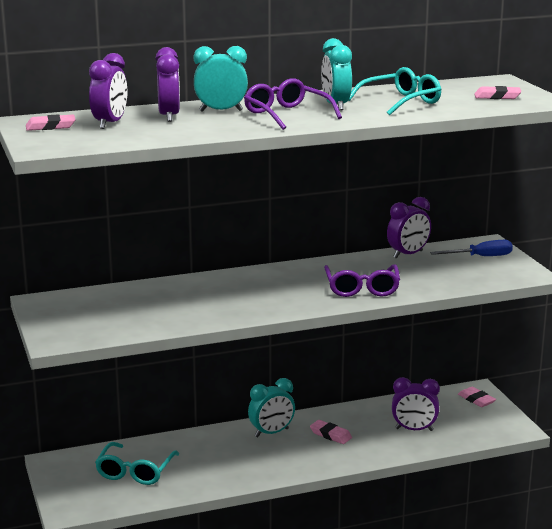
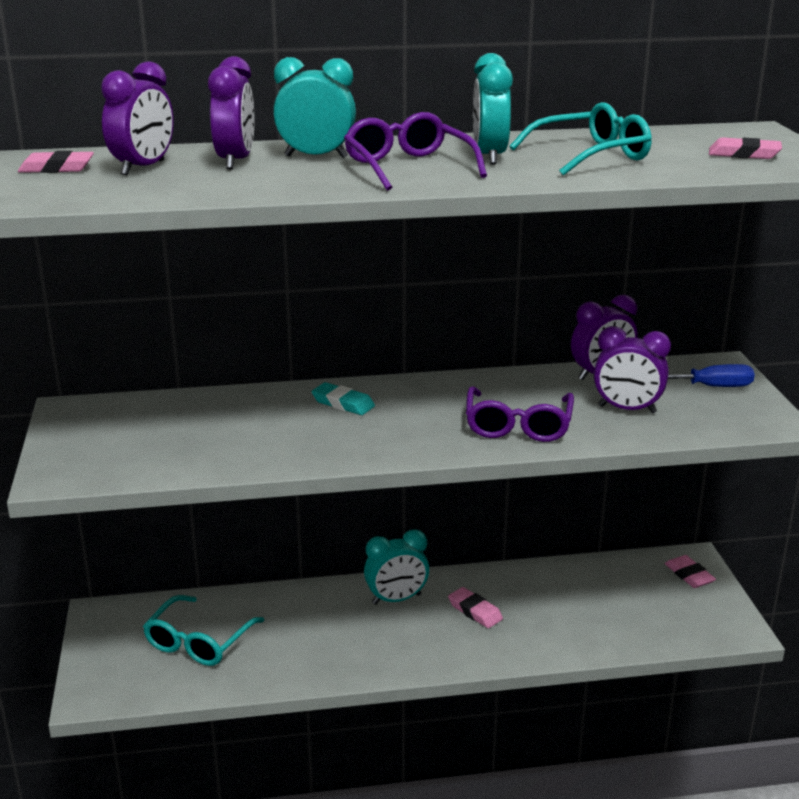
camera: 10 degrees right, 5 degrees up
purple clock [392,377,440,431] -> purple clock moved to [594,326,671,413]
none -> turquoise eraser [311,382,375,415]

